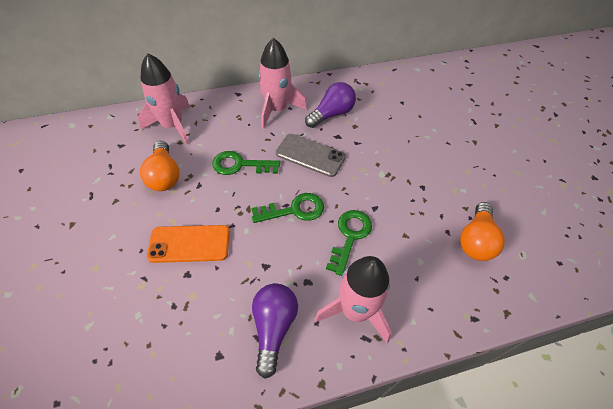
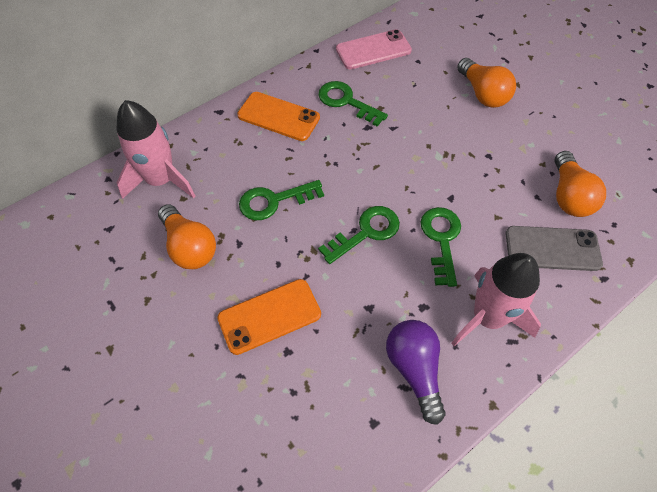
camera: 20 degrees left, 5 degrees up
pink rocket [258,38,306,129] -> orange phone [237,92,320,141]
grey phone [276,134,346,177] -> grey phone moved to [506,226,603,271]
purple light bulb [305,82,356,128] -> green key [318,81,388,127]
none -> pink phone [336,29,412,69]
none -> orange light bulb [457,58,516,108]

